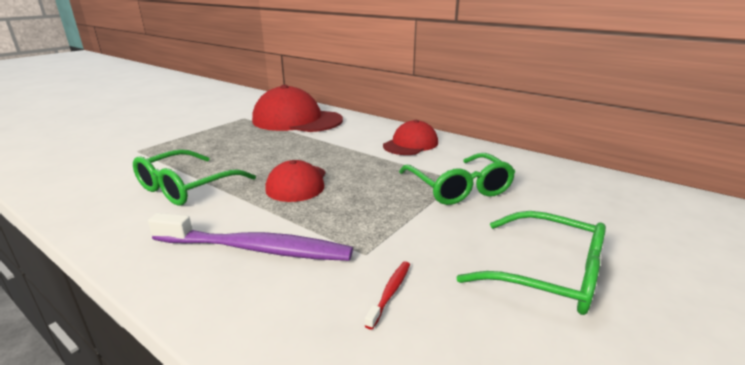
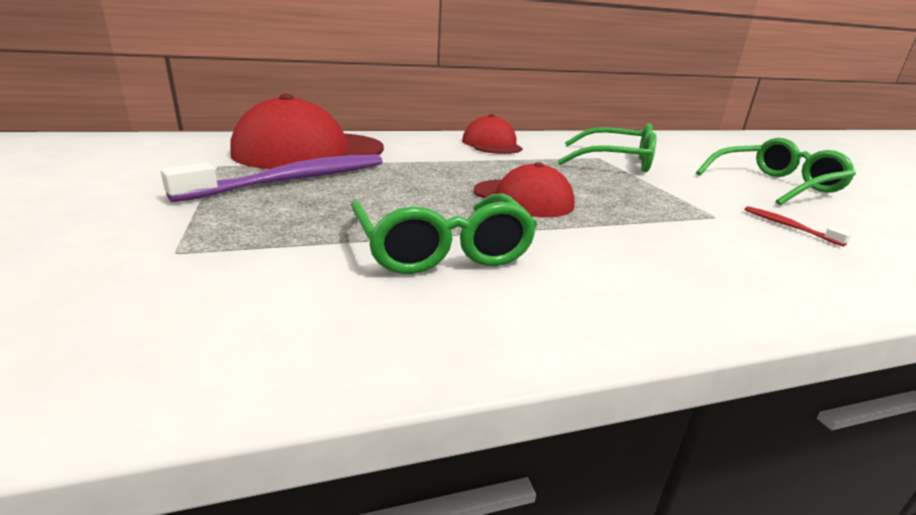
camera: 55 degrees left, 0 degrees up
purple toothbrush [148,213,353,261] -> purple toothbrush moved to [161,155,383,202]

